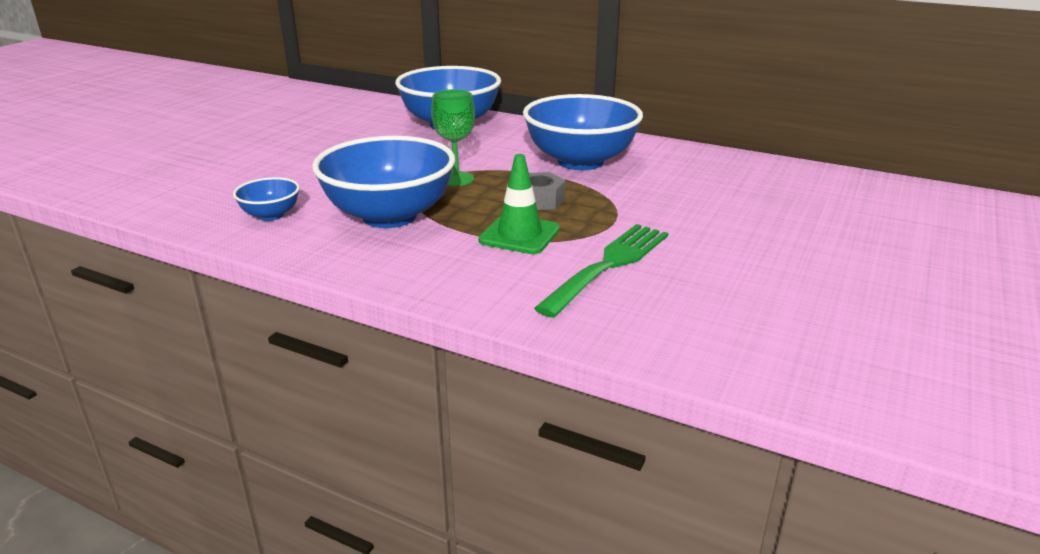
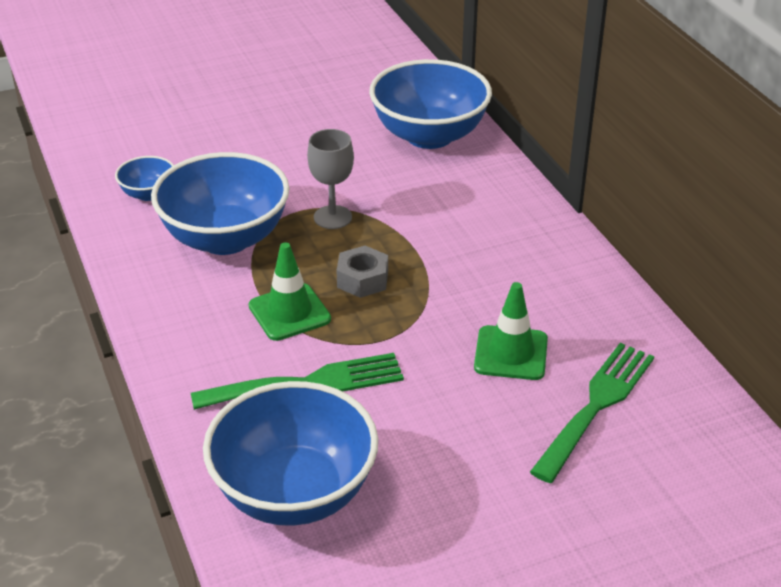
camera: 40 degrees right, 10 degrees up
green goblet [431,89,475,186] -> grey goblet [307,129,354,229]
blue bowl [523,94,643,170] -> blue bowl moved to [203,381,378,526]
none -> green traffic cone [474,282,548,380]
none -> green fork [530,343,654,483]

